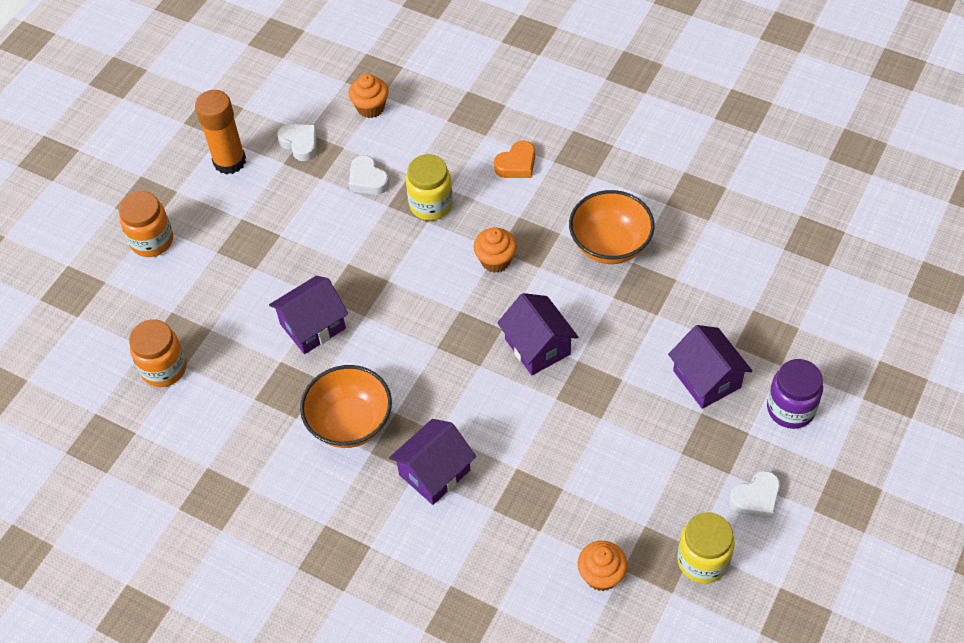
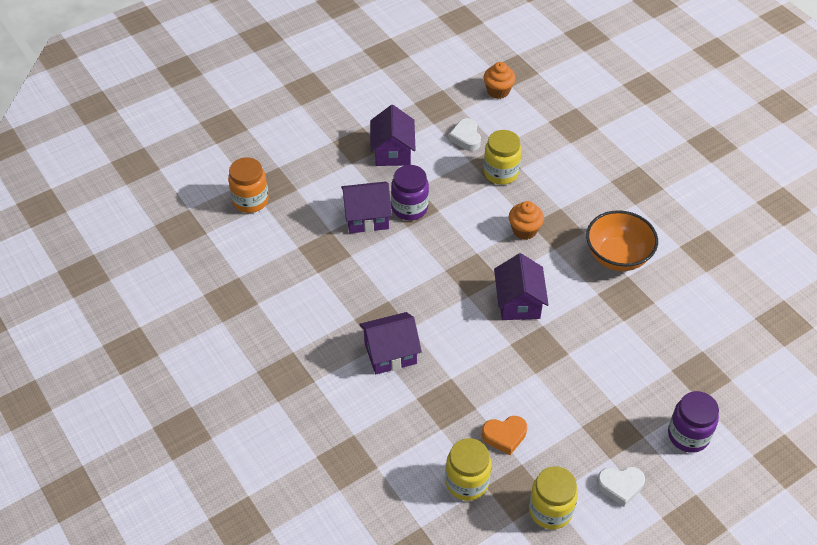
camera: 25 degrees right, 5 degrees down
orange jar [119,191,173,257] -> none
orange glue stick [195,90,246,175] -> none
white heart [277,124,317,161] -> none
orange bowl [300,365,392,448] -> none
orange heart [494,141,535,178] -> orange heart moved to [482,416,527,455]
orange cupcake [578,541,628,591] -> yellow jar [445,438,492,501]
purple house [668,325,752,409] -> purple house moved to [370,105,415,166]
none -> purple jar [391,165,429,221]

